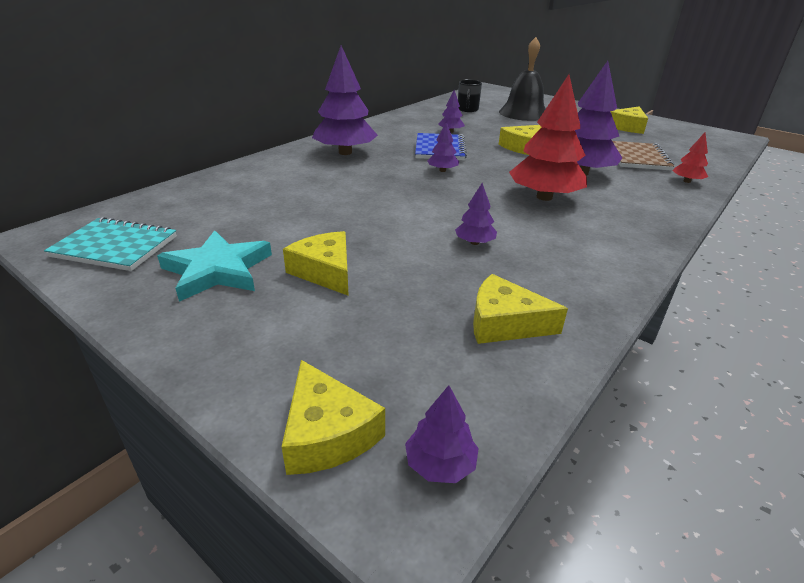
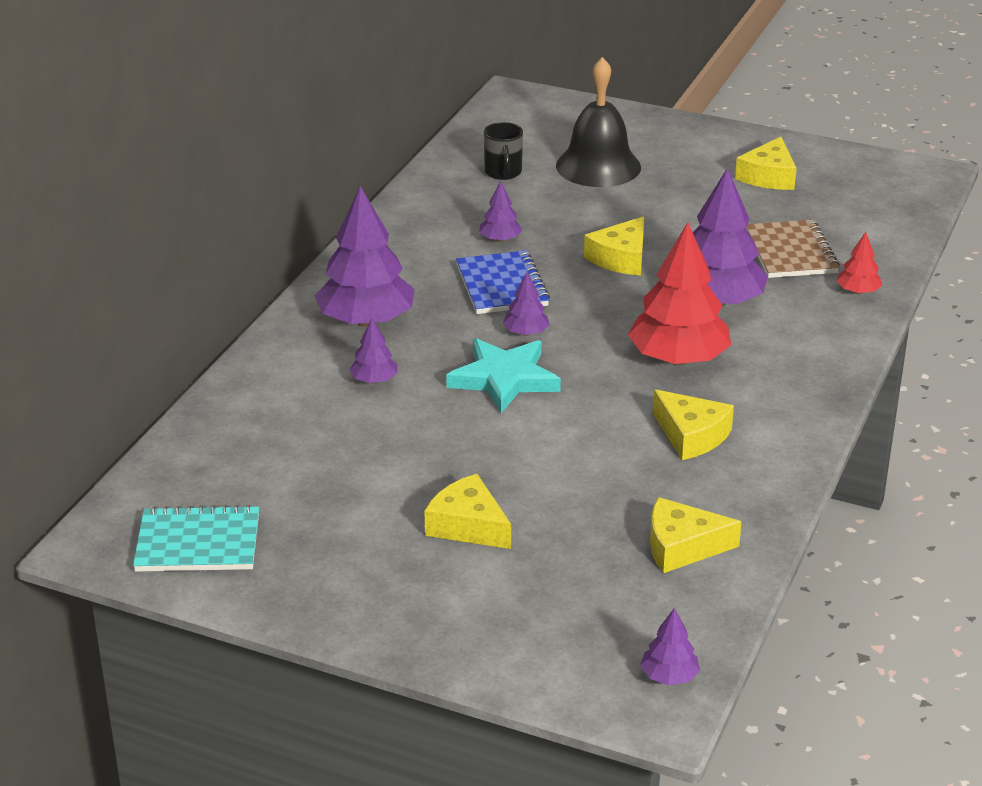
camera: 15 degrees left, 0 degrees up
turquoise star [157,230,272,302] -> turquoise star moved to [446,338,561,413]
yellow cheese [282,360,385,475] -> yellow cheese moved to [653,389,734,460]
purple tree [455,183,497,245] -> purple tree moved to [349,318,397,383]

